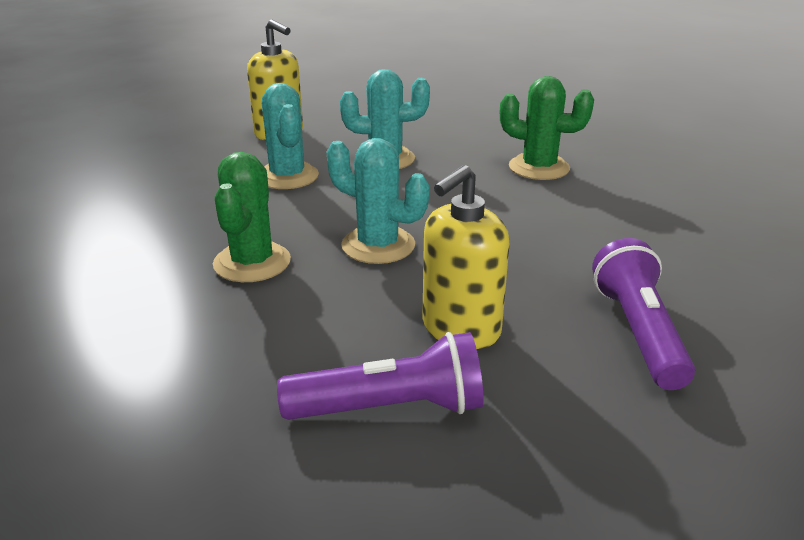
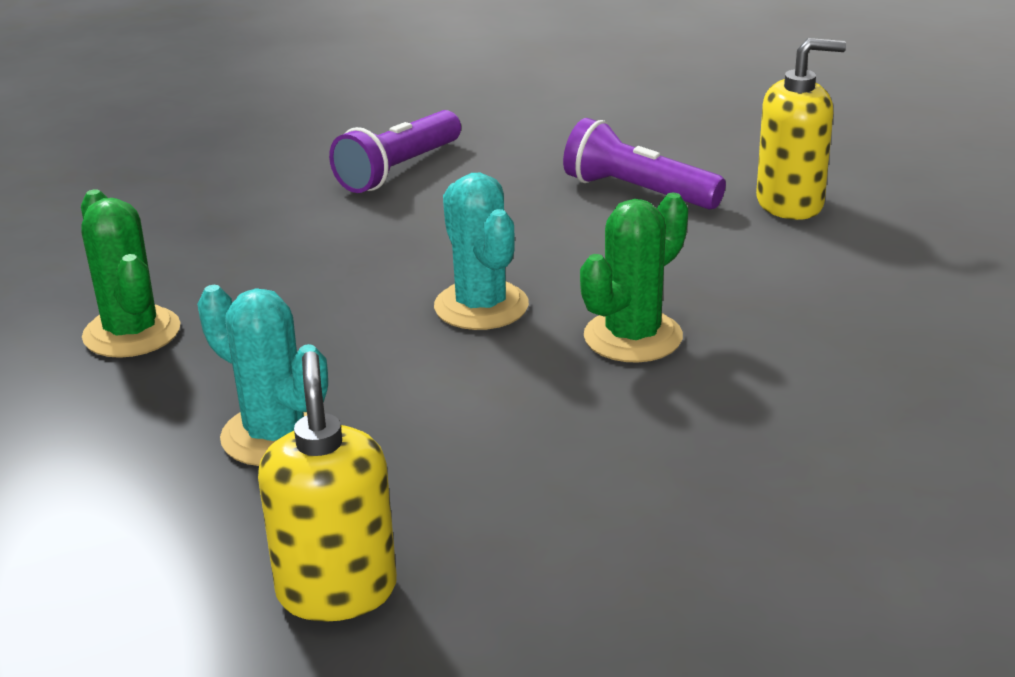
camera: 140 degrees left, 0 degrees up
turquoise cactus [262,83,319,189] -> none
yellow soap dispenser [422,165,510,349] -> yellow soap dispenser moved to [756,38,846,220]

